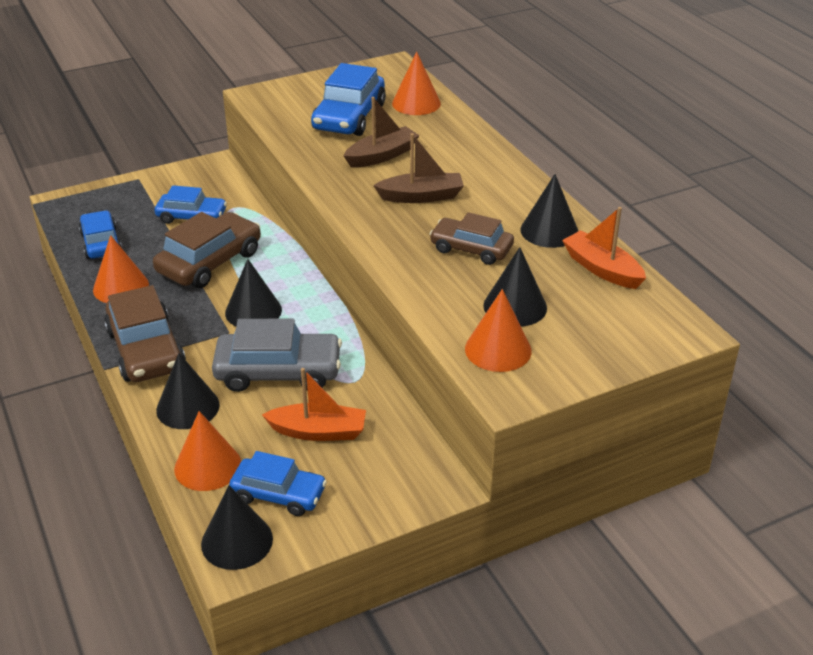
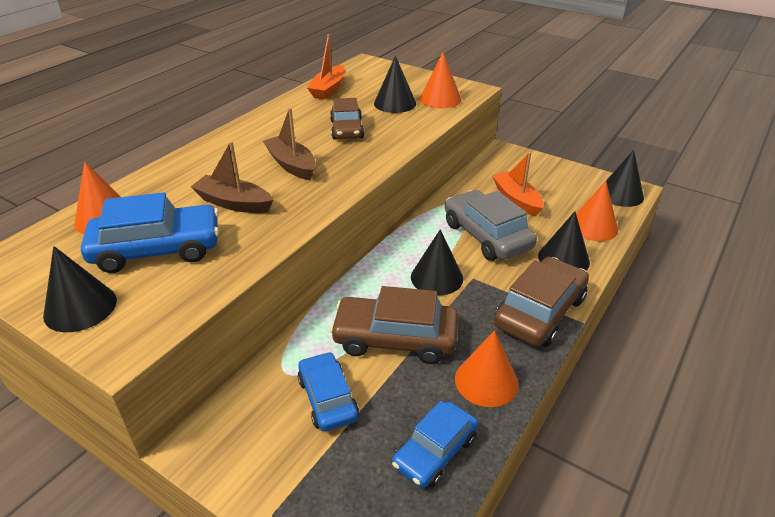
camera: 120 degrees left, 0 degrees up
blue car [229,451,327,516] -> none
black cone [520,174,578,248] -> black cone moved to [43,246,117,332]

